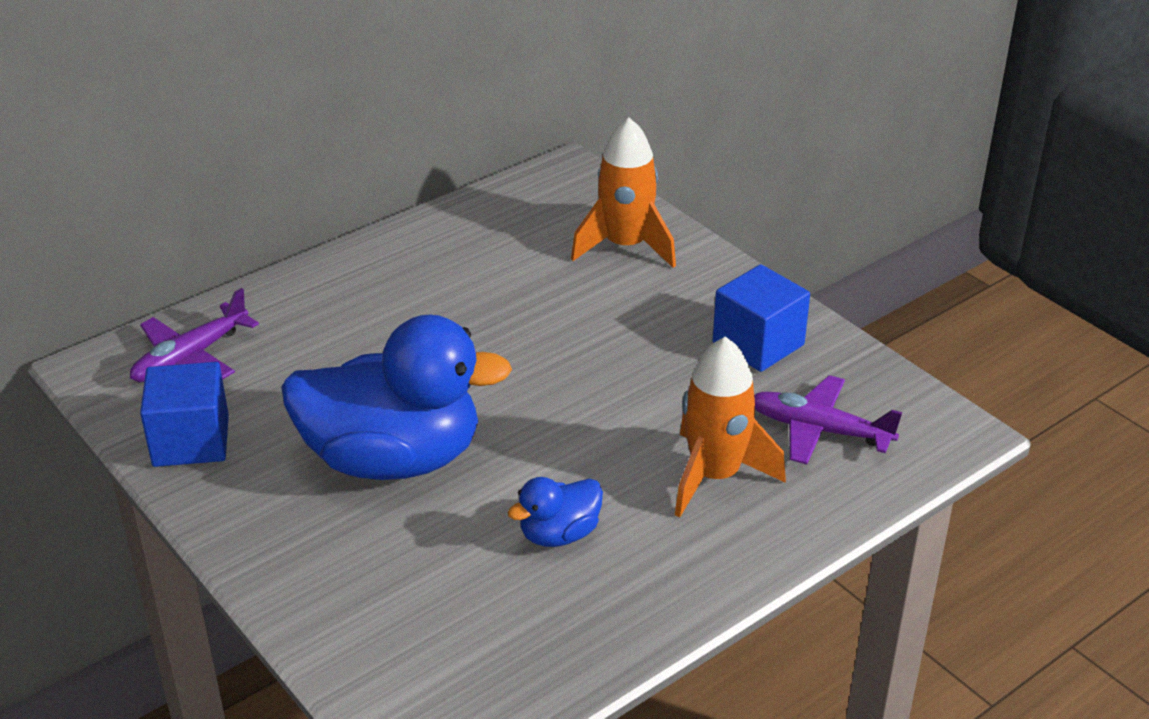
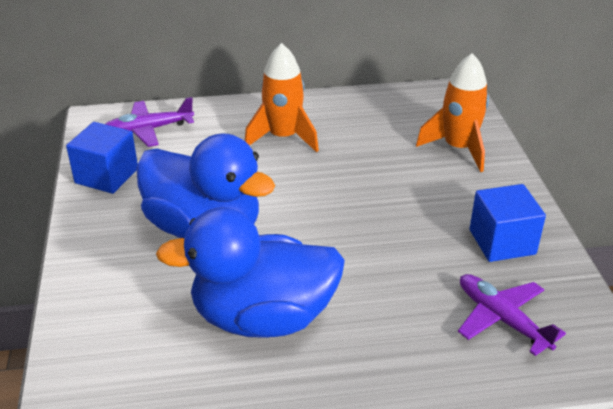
camera: 30 degrees right, 0 degrees up
blue duck [508,477,603,547] -> blue duck [156,207,345,338], size x2.21
orange rocket [675,336,786,518] -> orange rocket moved to [245,43,319,152]

